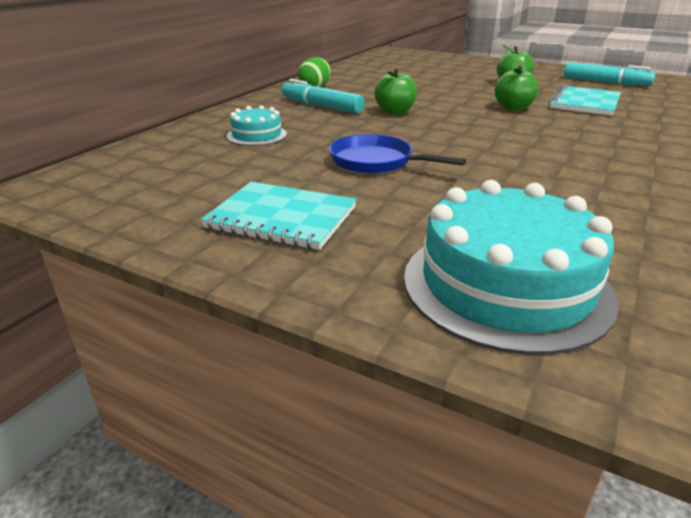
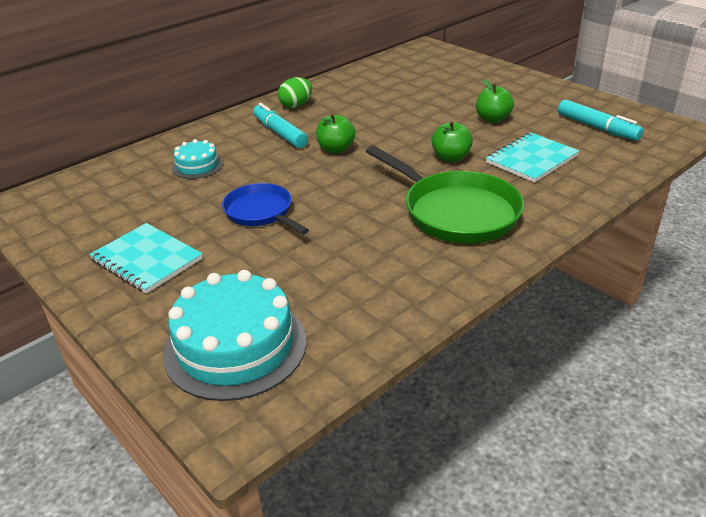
camera: 20 degrees right, 5 degrees up
none -> green pan [366,146,524,243]

